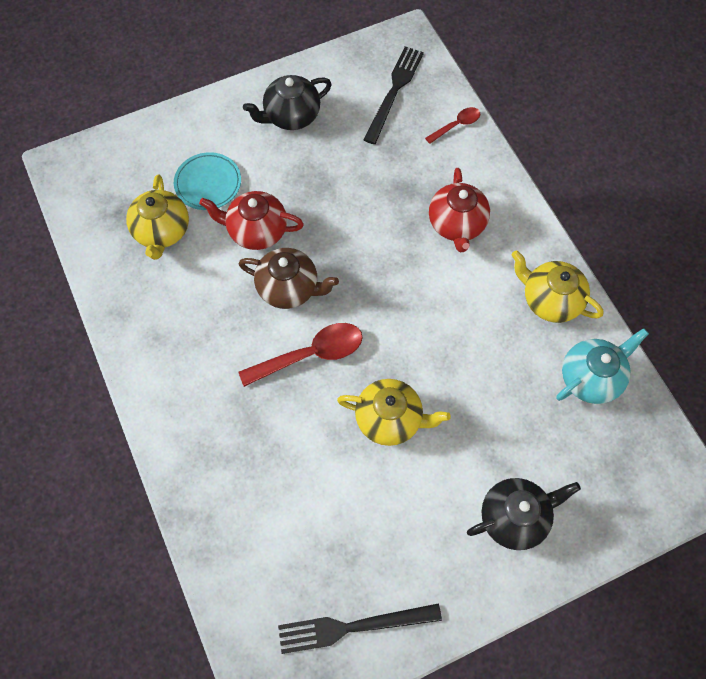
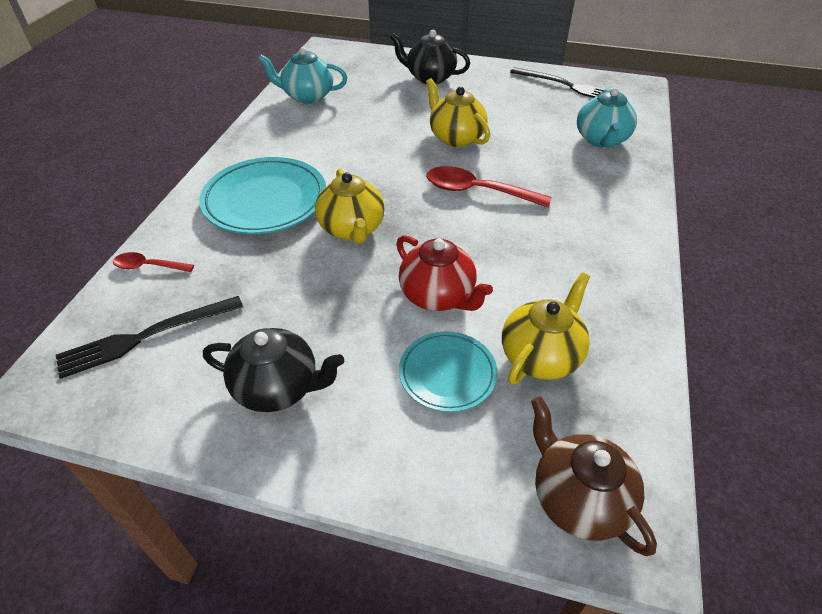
camera: 140 degrees left, 20 degrees down
brown teapot [239,248,339,309] -> brown teapot moved to [531,396,657,556]
red teapot [429,168,490,252] -> turquoise plate [199,157,326,234]
yellow teapot [512,250,603,323] -> yellow teapot moved to [315,168,385,244]
none -> turquoise teapot [577,87,637,148]

